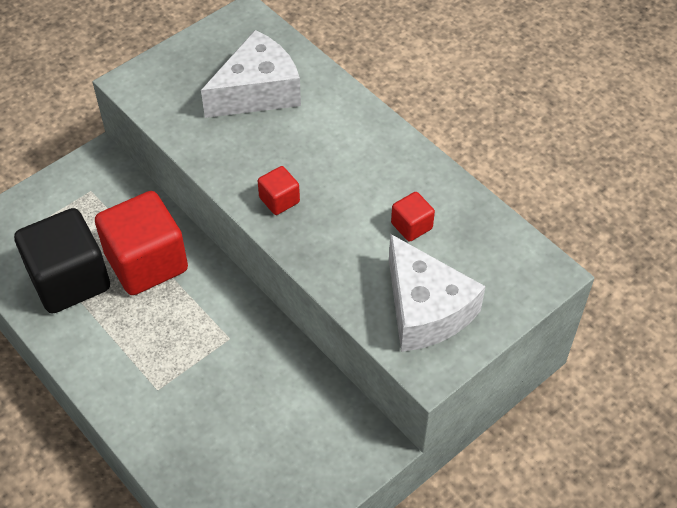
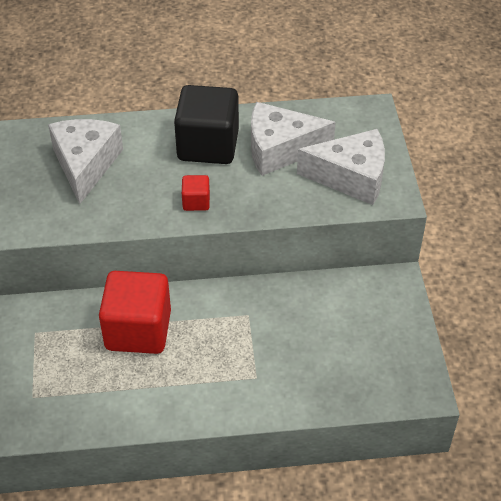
camera: 55 degrees left, 5 degrees down
black cube [14,208,110,313] -> black cube moved to [174,85,239,164]
red cube [391,192,435,242] -> white cheese [251,102,336,176]

